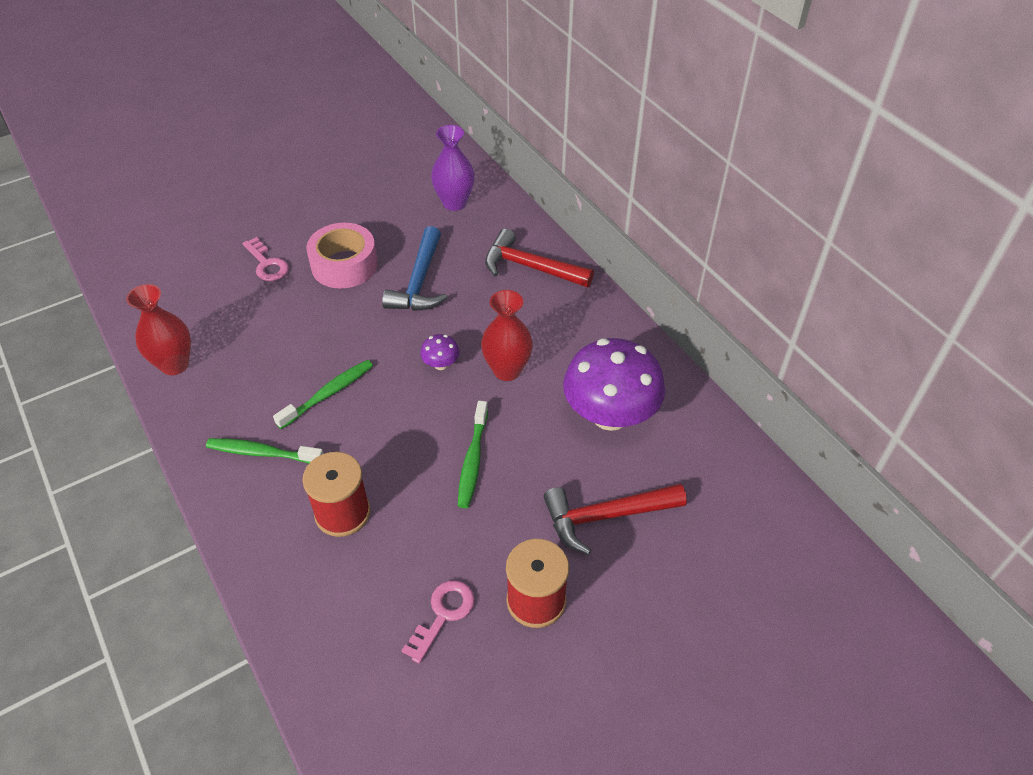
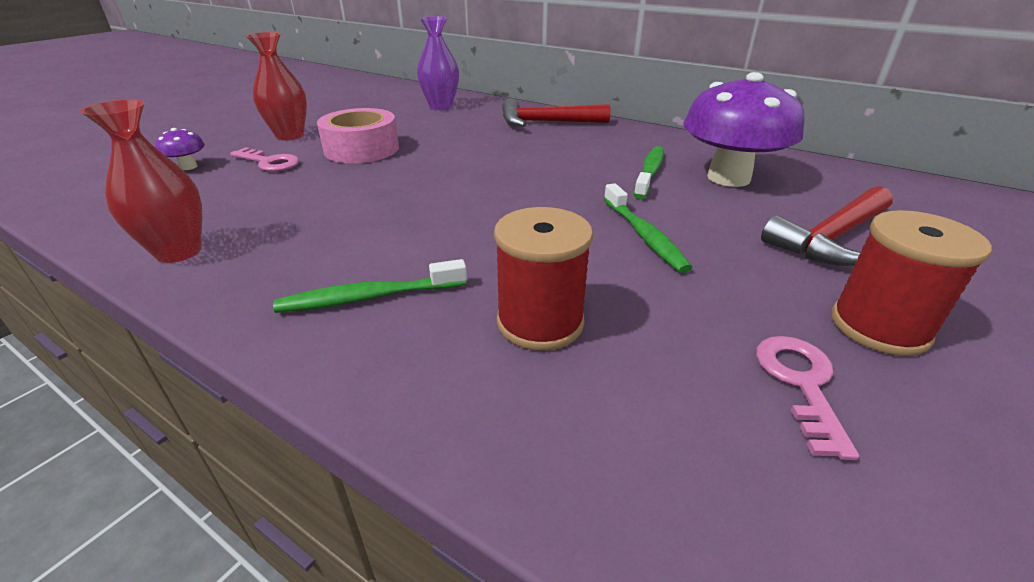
camera: 25 degrees left, 15 degrees down
green toothbrush [273,360,373,429] -> green toothbrush moved to [634,146,664,199]
blue hammer [382,226,448,311] -> none
purple mushroom [420,334,459,370] -> purple mushroom moved to [155,128,205,170]
red vase [481,290,533,381] -> red vase moved to [246,32,307,140]

